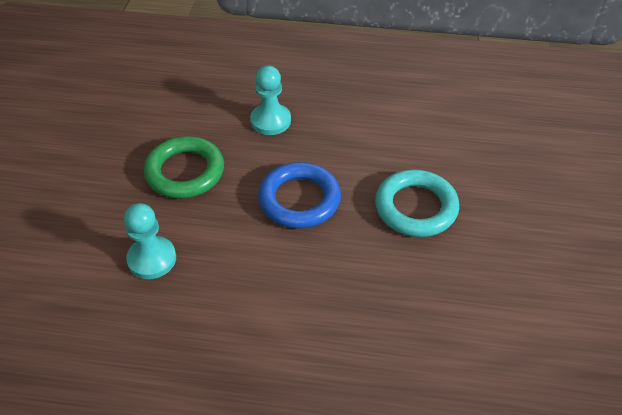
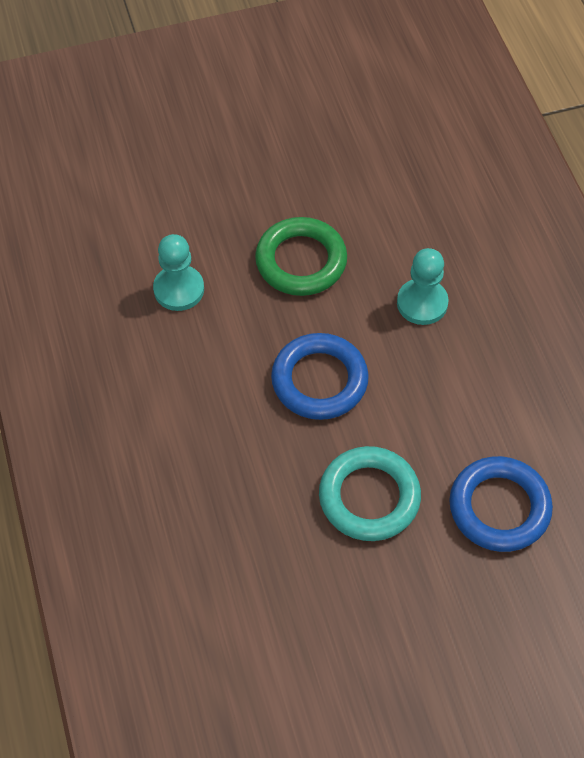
camera: 65 degrees right, 10 degrees up
none -> blue ring [449,456,553,552]

